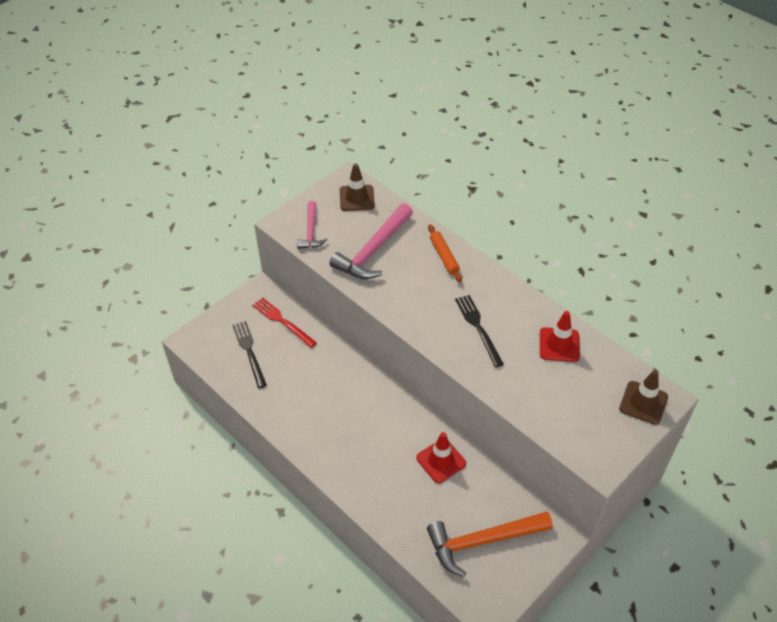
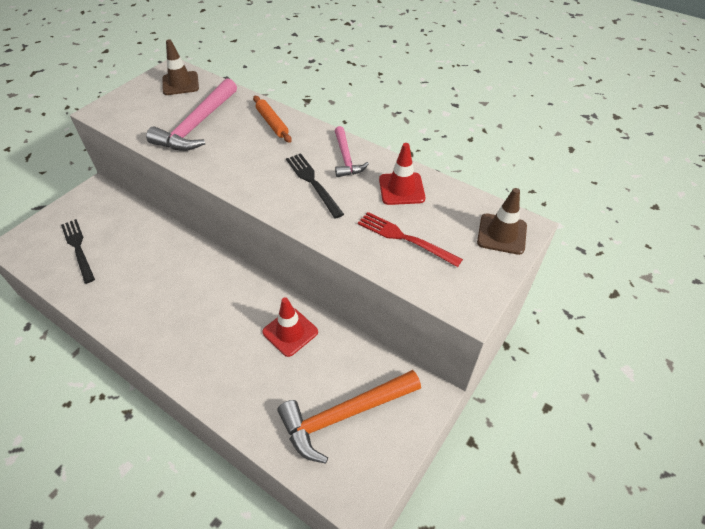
camera: 10 degrees left, 0 degrees up
red fork [252,297,317,348] -> red fork moved to [358,212,463,267]
pink hammer [297,201,327,249] -> pink hammer moved to [335,126,369,177]

